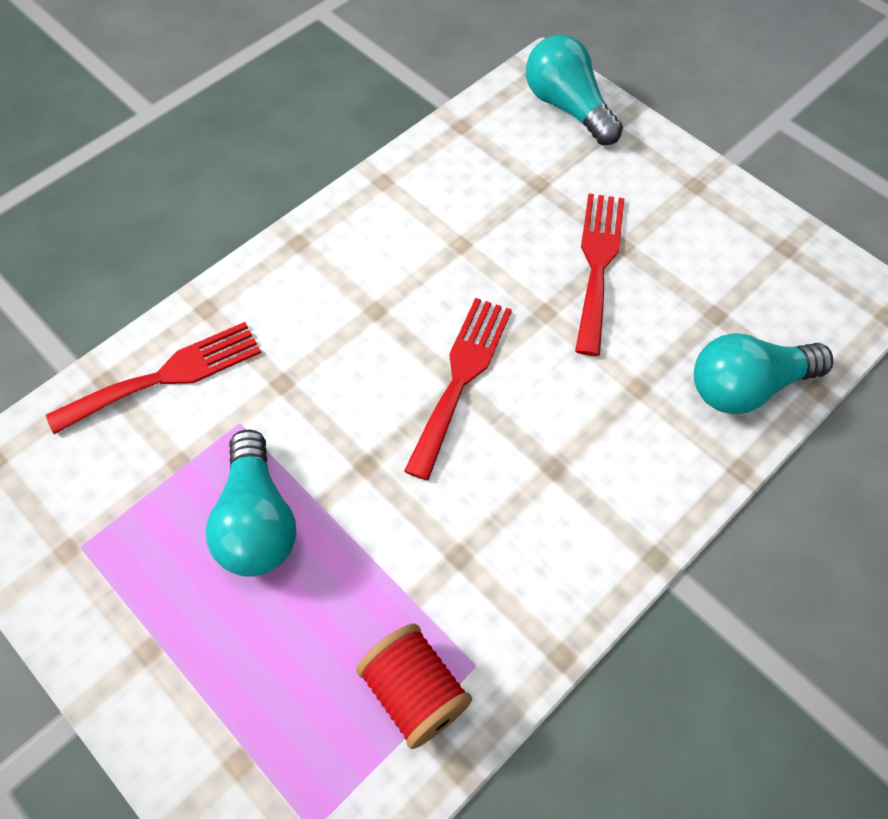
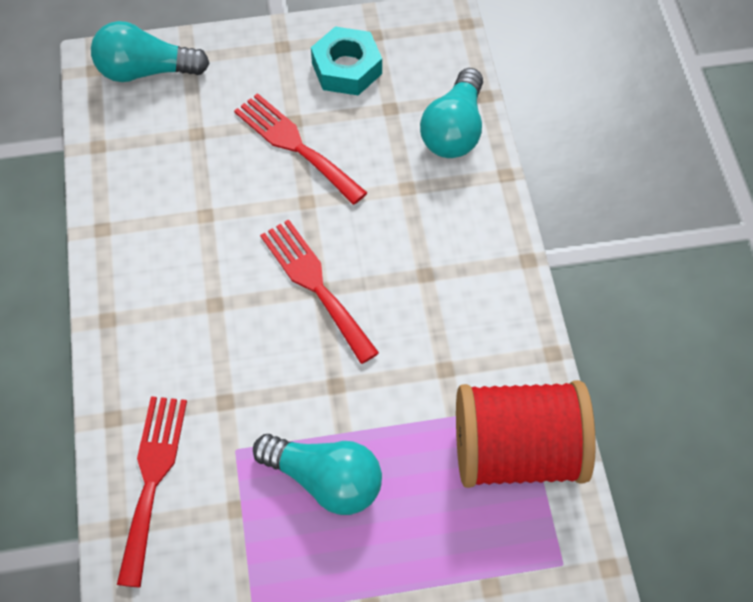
camera: 55 degrees left, 0 degrees up
red spool [356,623,472,749] -> red spool [456,380,596,488], size x1.73
none -> turquoise nut [311,27,382,95]

